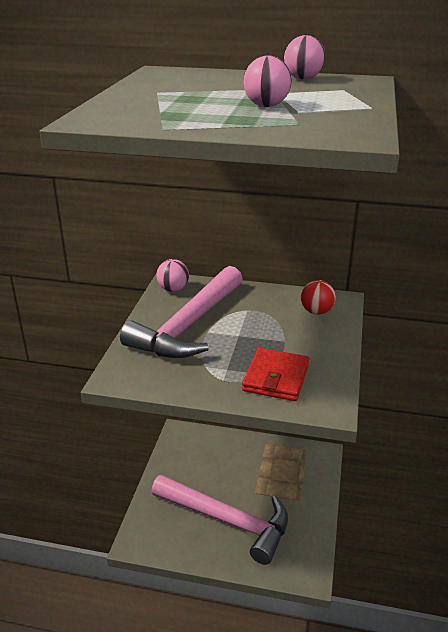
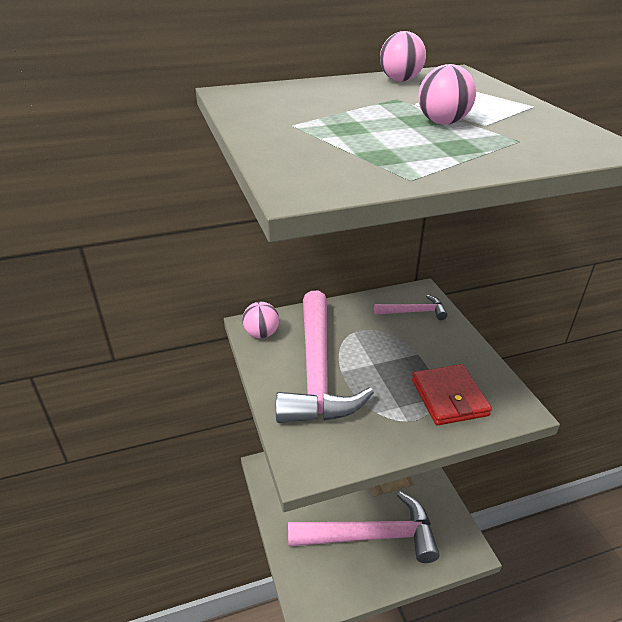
camera: 30 degrees left, 5 degrees up
red ball [301,280,336,315] -> pink hammer [374,295,447,320]

